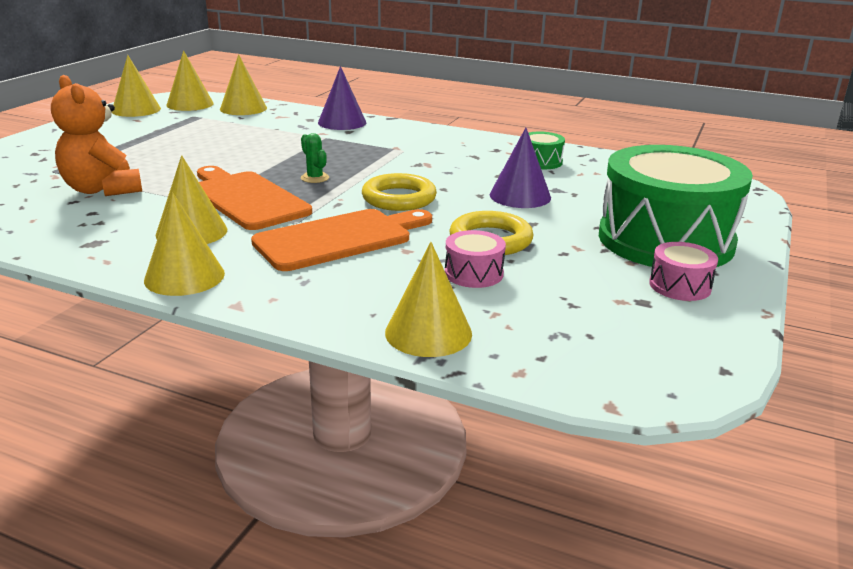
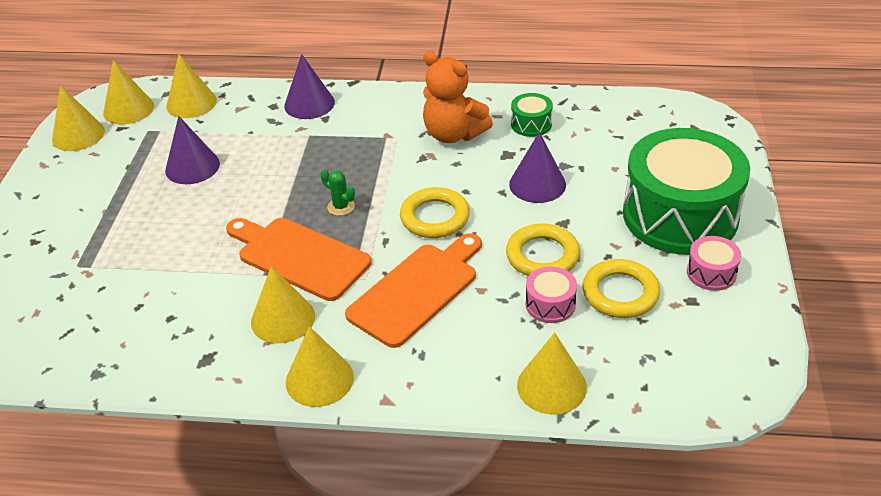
camera: 15 degrees left, 15 degrees up
orange teddy bear [51,75,142,196] -> orange teddy bear moved to [423,51,493,143]
none -> purple cone [165,116,220,184]
none -> yellow ring [582,259,660,318]

